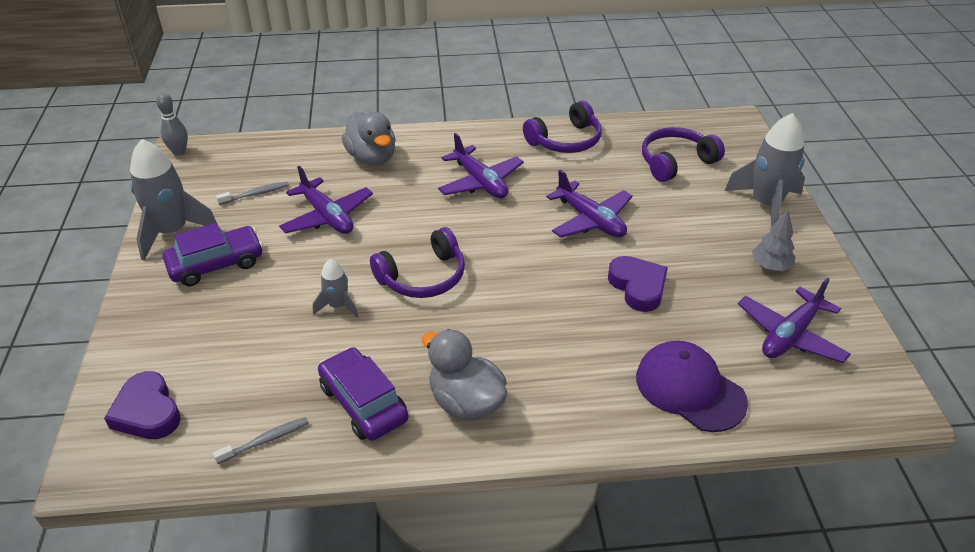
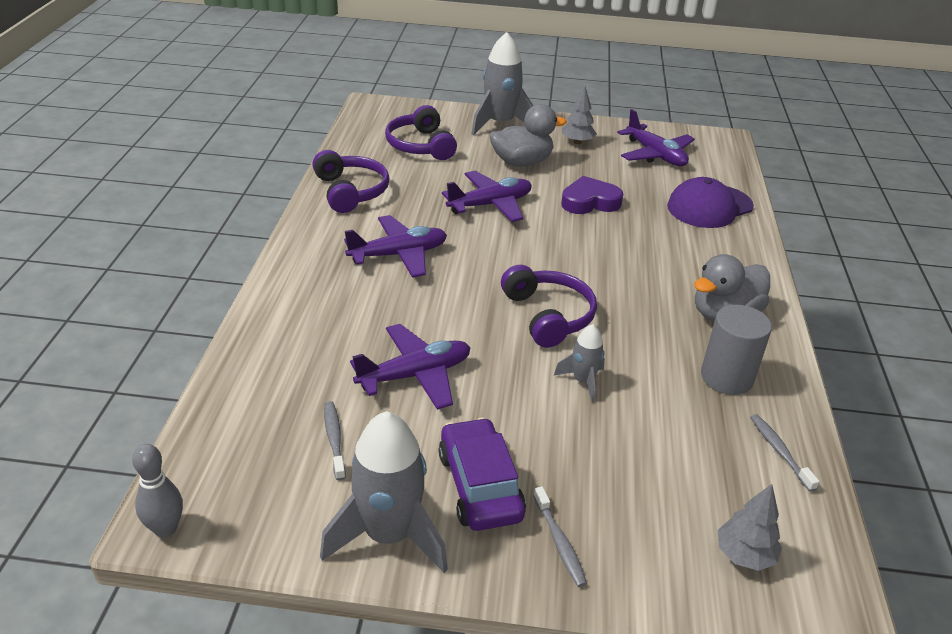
camera: 80 degrees left, 5 degrees down
purple heart [104,371,181,439] -> grey tree [717,484,782,571]
purple car [318,347,408,441] -> grey cylinder [701,305,772,395]
grey duck [342,112,396,166] -> grey duck moved to [489,104,567,167]
none -> grey toothbrush [533,486,587,587]

